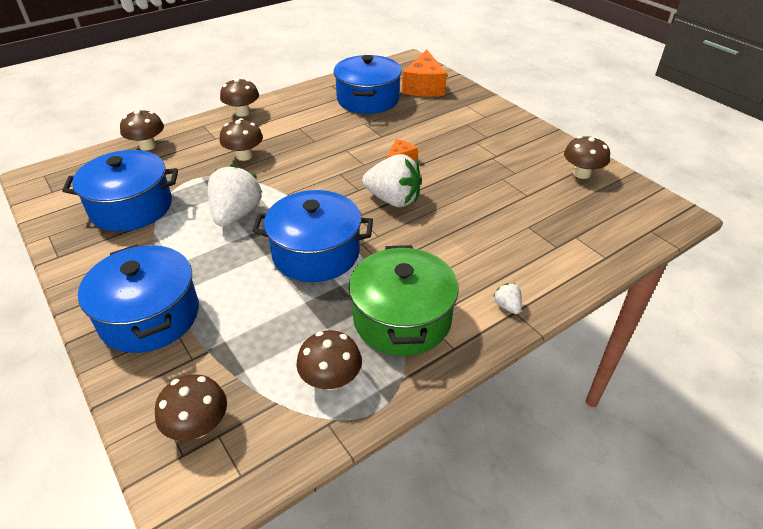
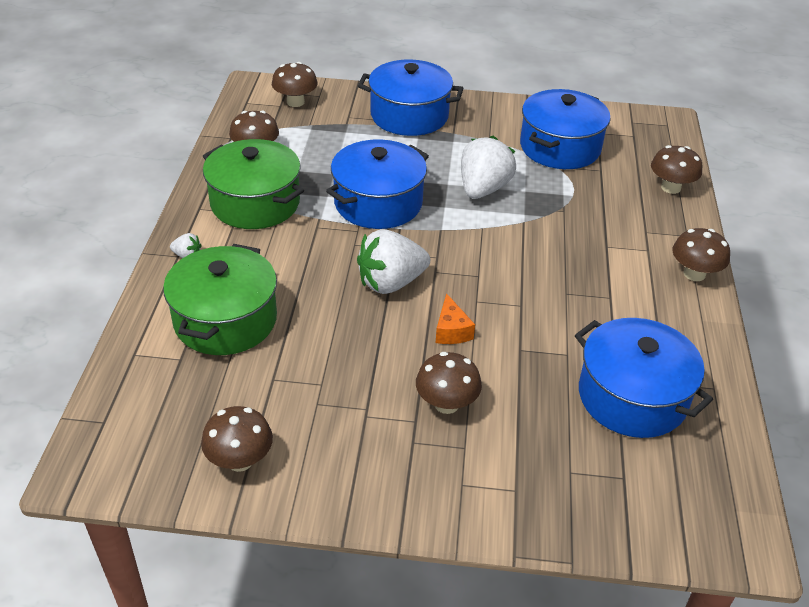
camera: 130 degrees right, 0 degrees up
white strawberry [208,164,263,227] -> white strawberry turned 120 degrees counterclockwise [461,136,516,199]
brown mushroom [220,118,263,161] -> brown mushroom moved to [416,352,482,414]
orange cheese [402,50,447,97] -> none
none -> green pot [163,244,277,355]

